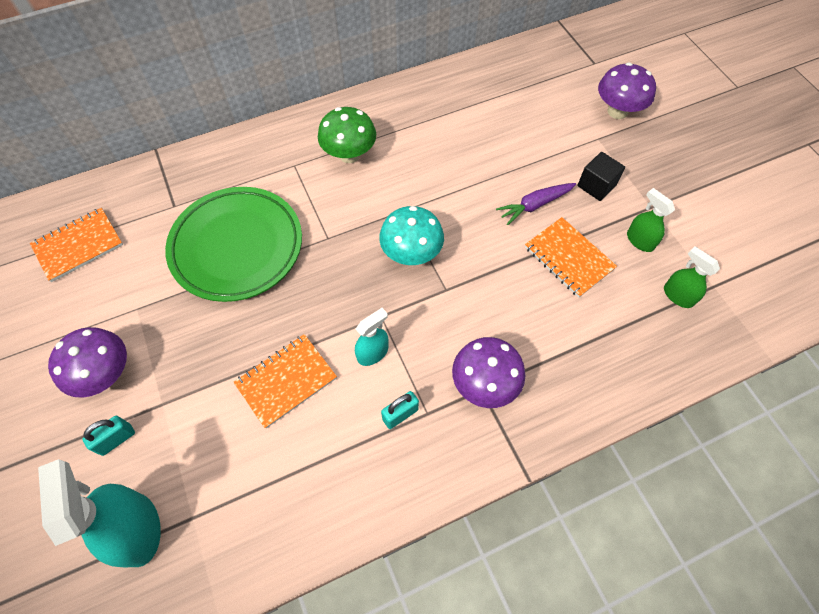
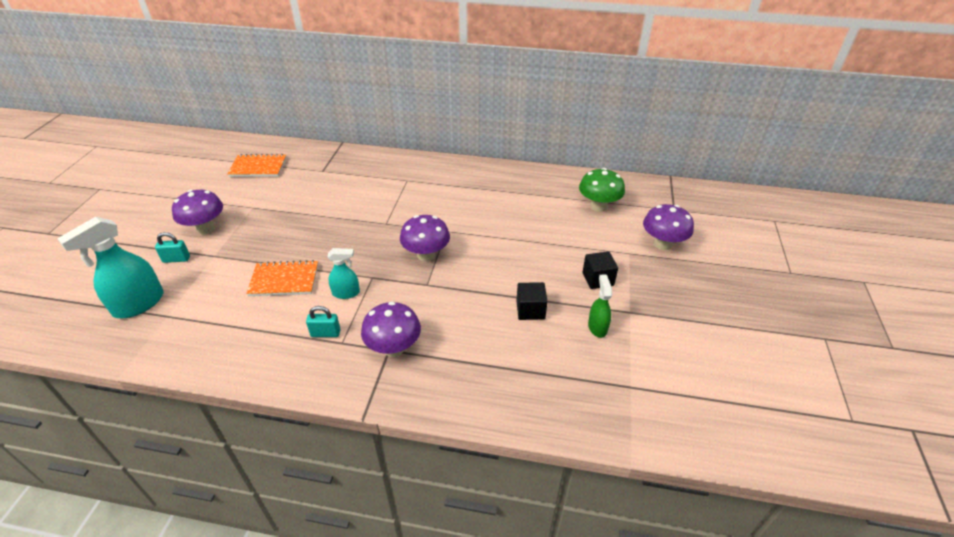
camera: 35 degrees right, 20 degrees down
turquoise spray bottle [38,459,161,567] -> turquoise spray bottle turned 150 degrees counterclockwise [57,217,164,318]
green plate [165,187,302,302] -> none
green mushroom [318,107,376,163] -> green mushroom moved to [579,168,625,212]
turquoise mushroom [379,206,444,265] -> purple mushroom [400,215,450,262]
purple carrot [496,183,576,225] -> none
orange notebook [525,217,617,298] -> black cube [516,282,548,320]
green spray bottle [664,247,720,308] -> none

